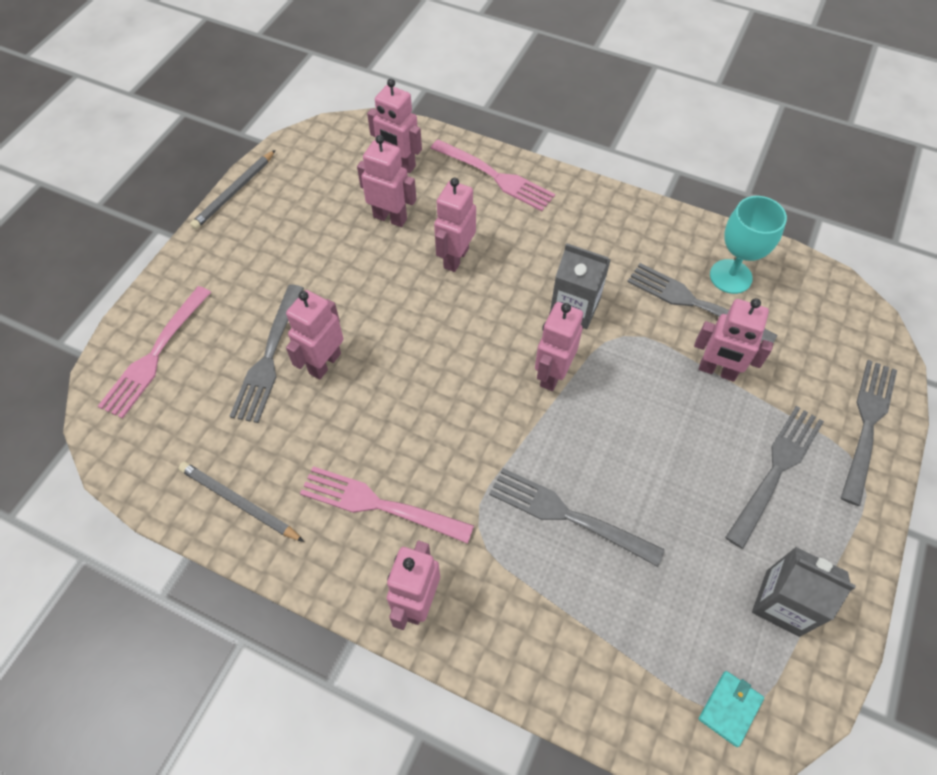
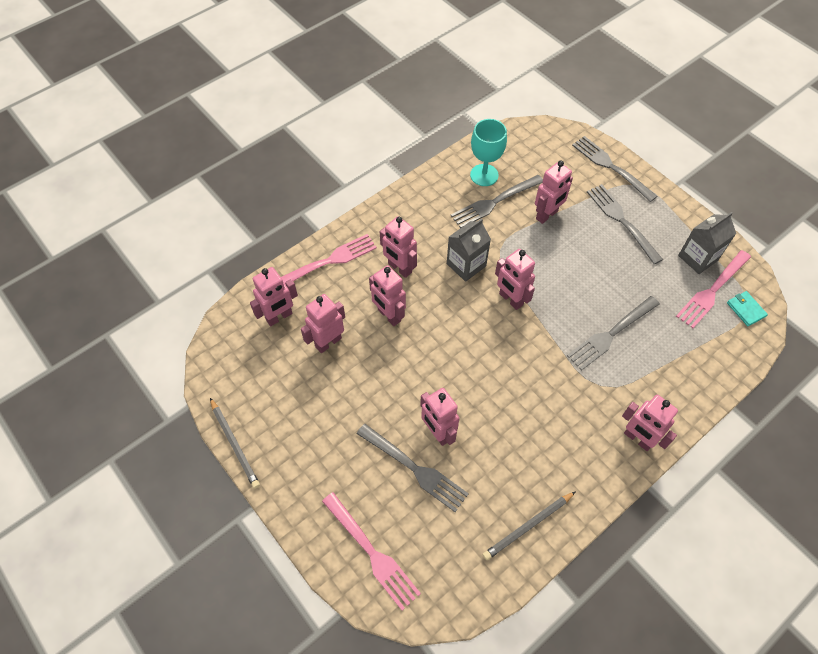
camera: 65 degrees left, 0 degrees up
pink fork [300,466,474,544] -> pink fork moved to [676,250,751,328]
none -> pink robot [380,216,417,278]

